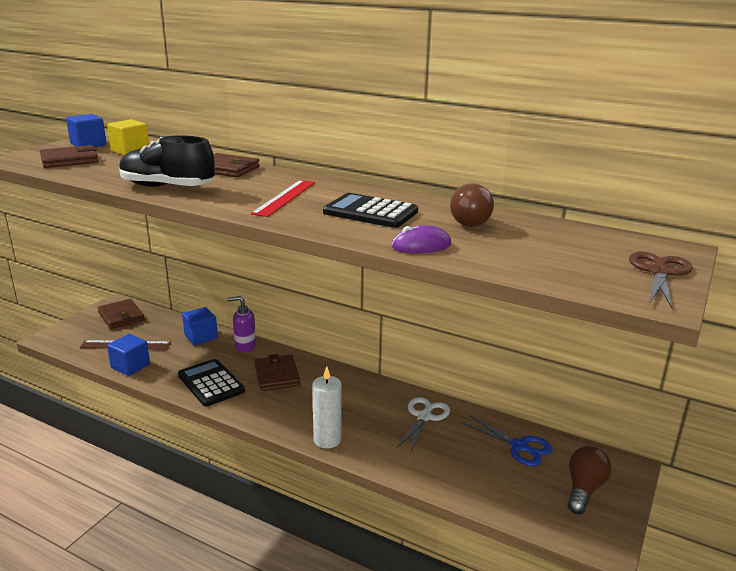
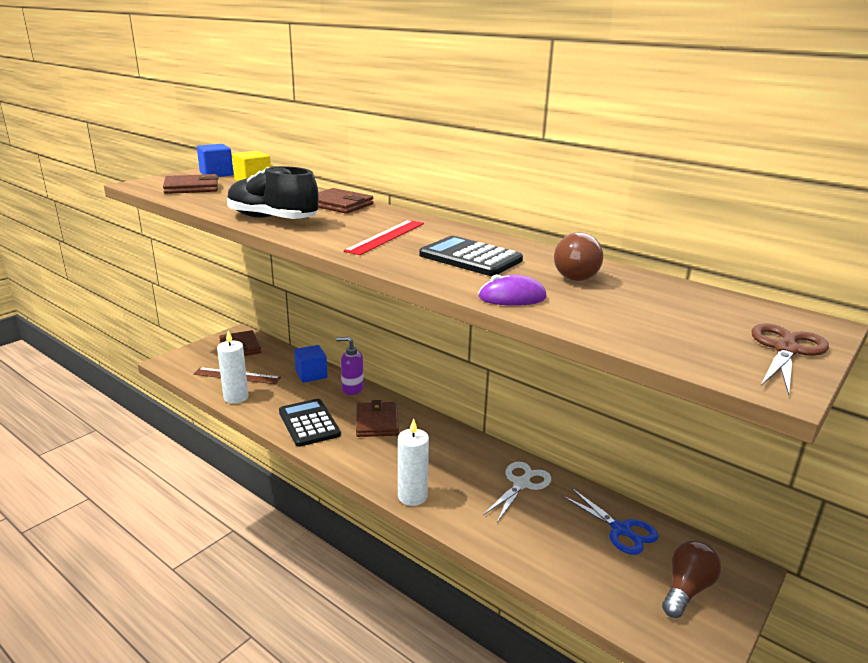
camera: 10 degrees right, 0 degrees up
blue cube [107,334,150,376] -> white candle [217,331,248,404]

